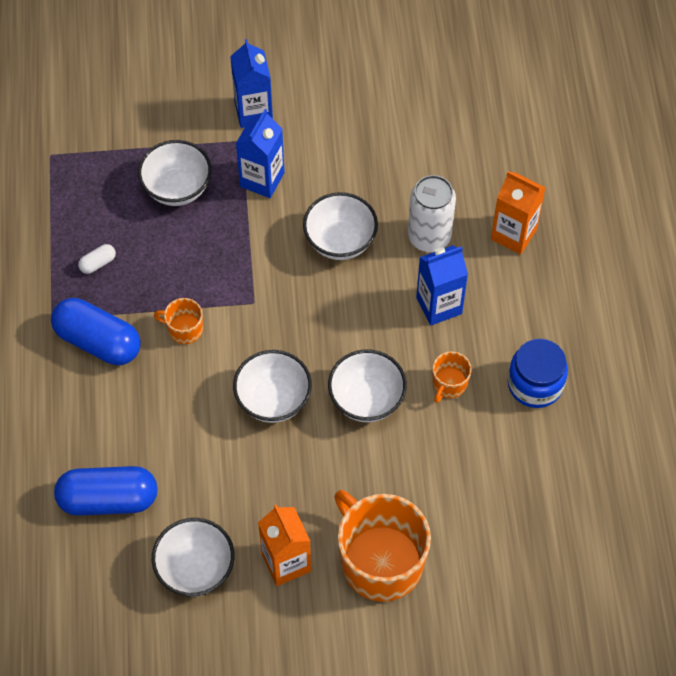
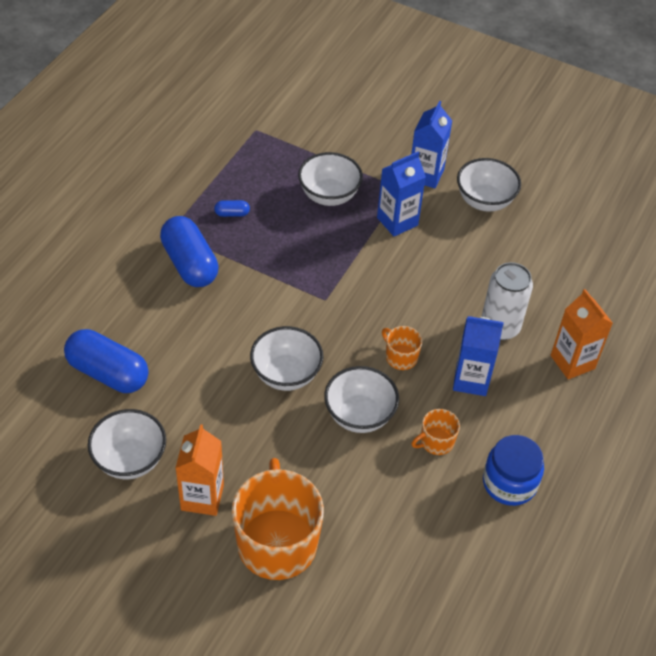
camera: 30 degrees right, 10 degrees down
white capsule [78,244,116,274] -> blue capsule [214,200,250,217]
orange mug [154,298,203,344] -> orange mug moved to [382,326,422,370]
white bowl [303,192,378,260] -> white bowl moved to [457,158,521,212]

